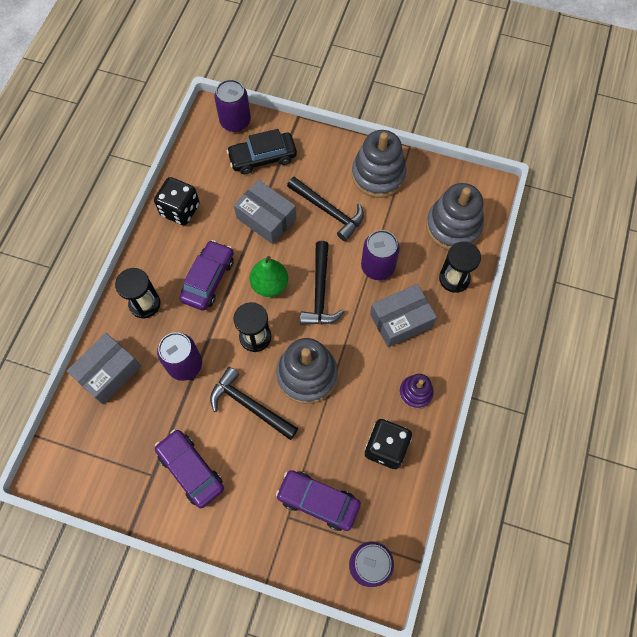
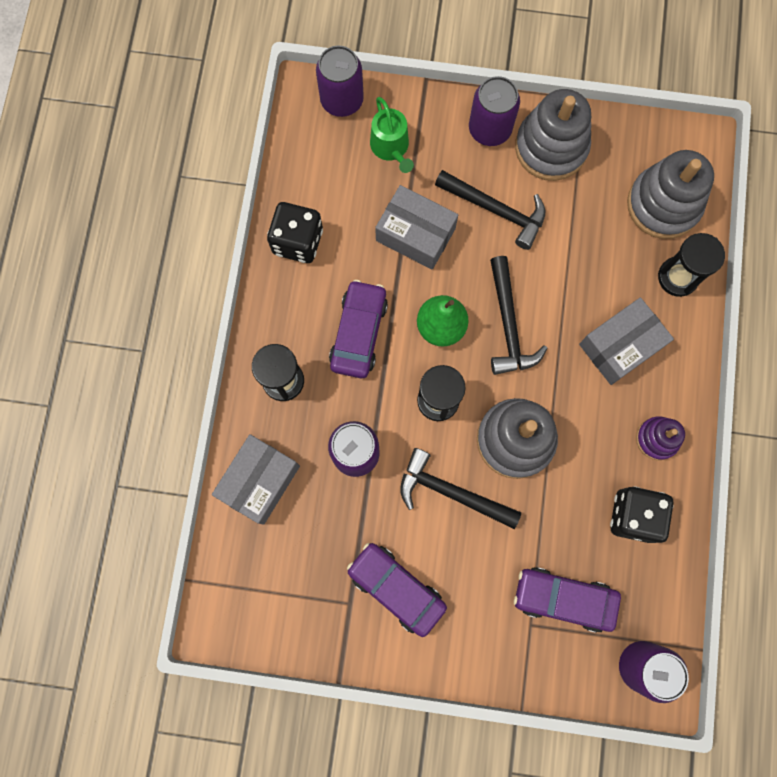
camera: 10 degrees left, 10 degrees up
black car [226,129,297,174] -> green watering can [370,97,414,173]
purple can [361,230,400,280] -> purple can moved to [469,76,520,146]

